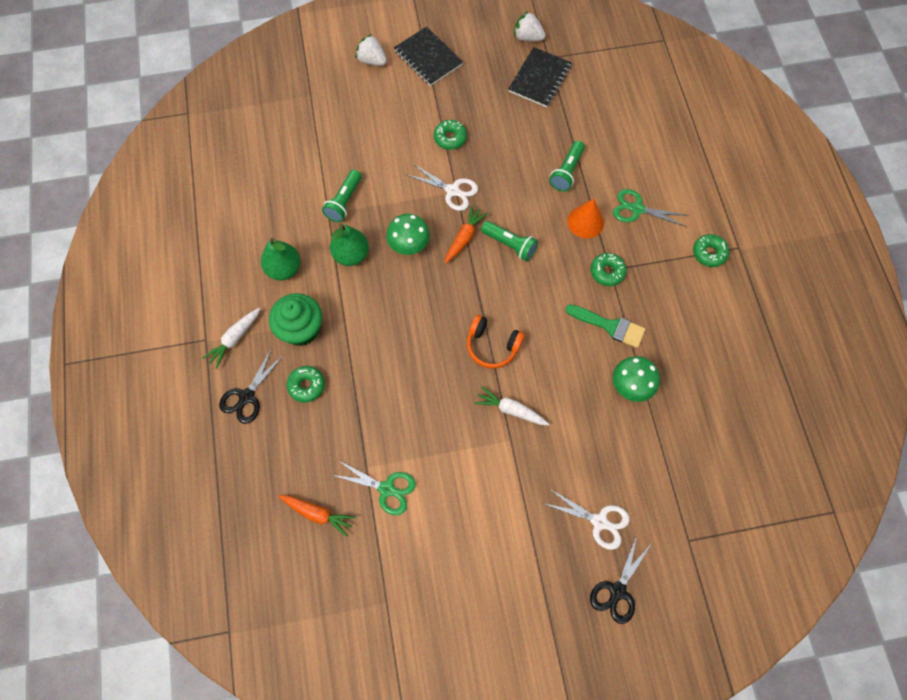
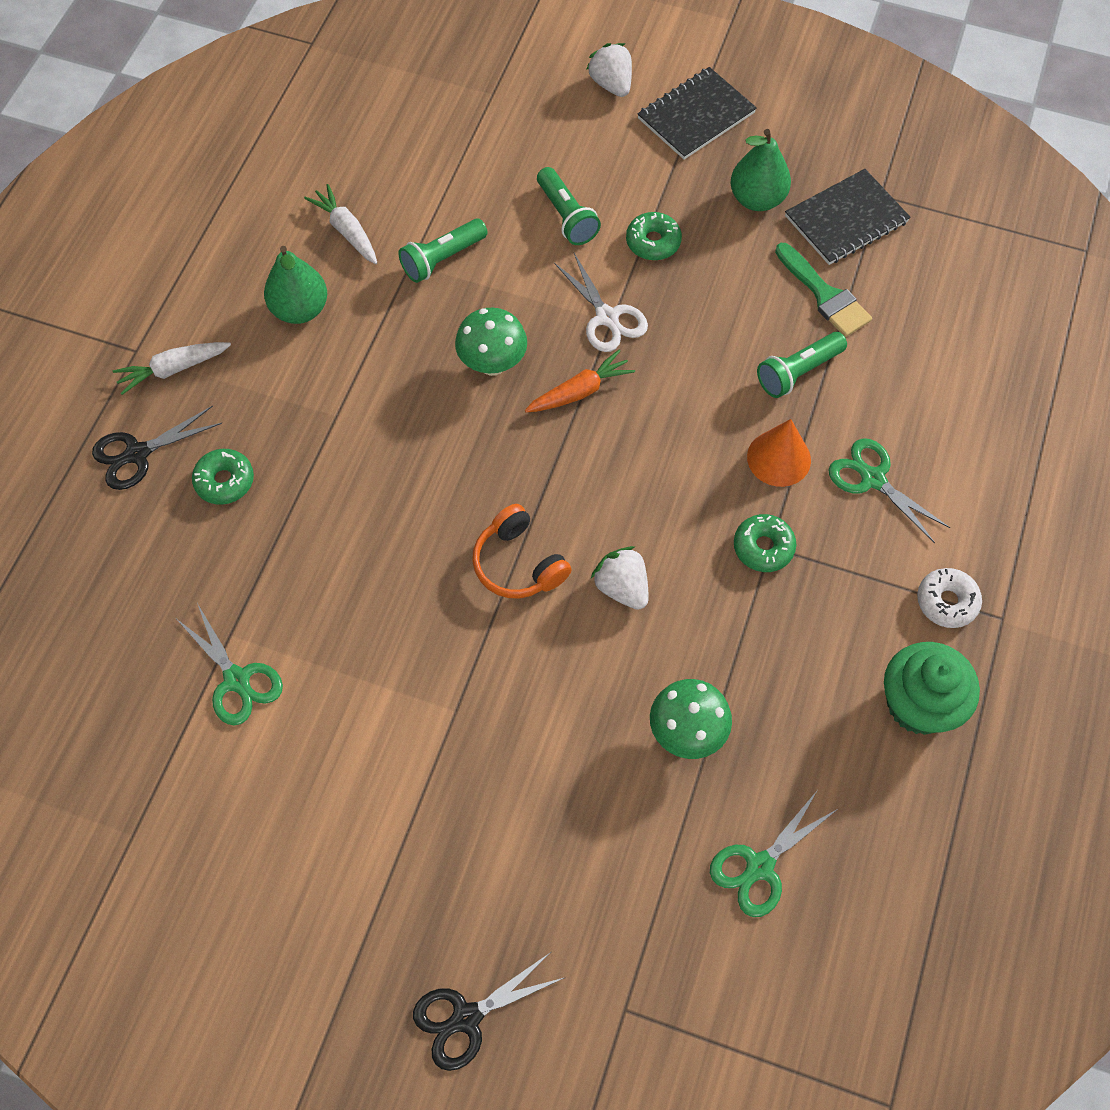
camera: 30 degrees right, 5 degrees down
green cupcake [269,293,322,346] -> green cupcake moved to [884,642,980,735]
orange carrot [279,495,356,537] -> none
green pear [330,224,369,266] -> green pear moved to [731,129,791,211]
black notebook [394,26,463,86] -> black notebook turned 60 degrees clockwise [637,67,757,160]
white carrot [474,386,549,425] -> white carrot moved to [304,184,377,264]
green flashlight [481,221,538,261] -> green flashlight moved to [537,167,601,245]
white strawberry [514,11,545,41] -> white strawberry moved to [591,546,649,610]
white scissors [545,489,630,550] -> none
green brush [565,304,646,348] -> green brush moved to [775,243,872,337]
green donut [693,234,729,267] -> white donut [917,568,982,628]
none -> green scissors [710,791,839,917]

